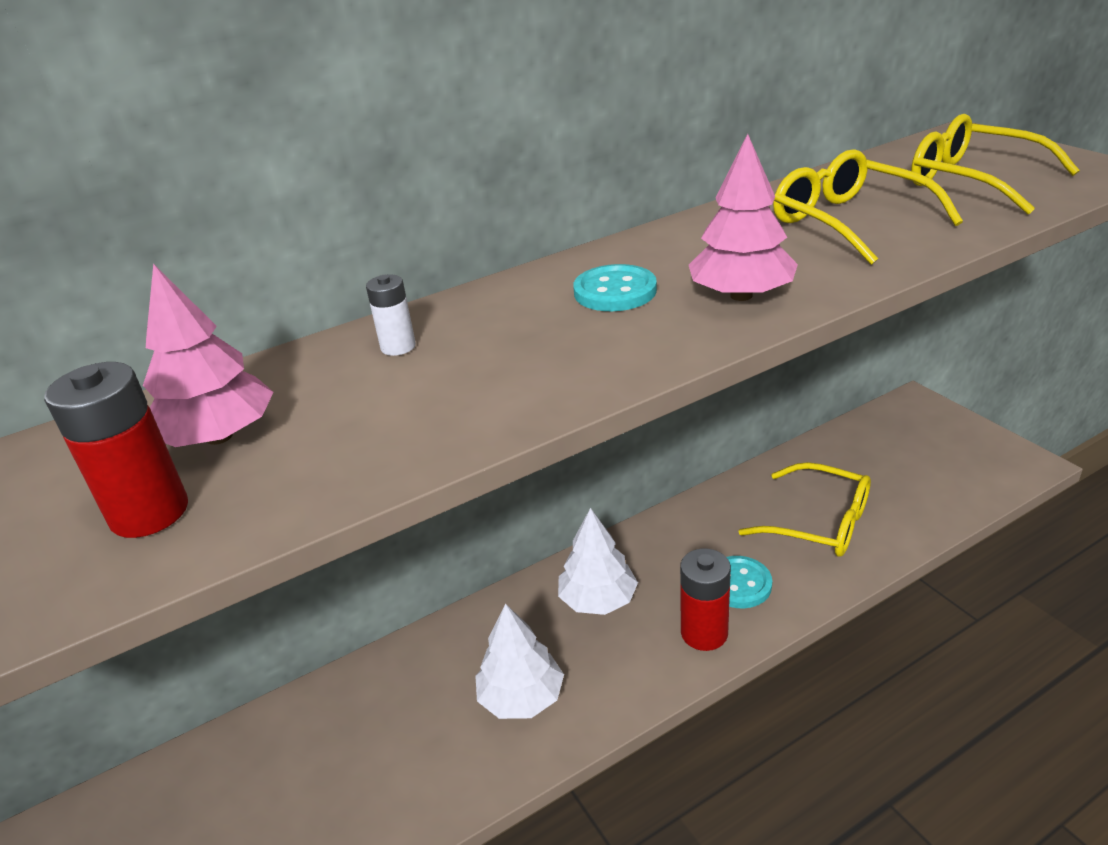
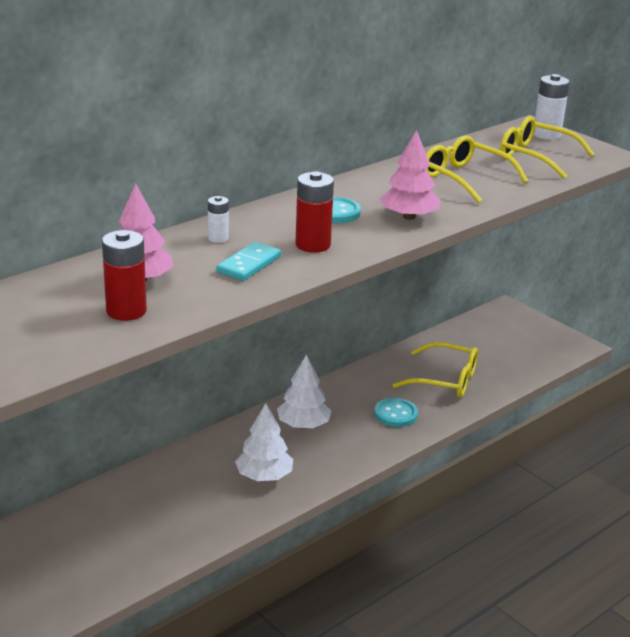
camera: 15 degrees left, 5 degrees down
red battery [680,548,731,651] -> red battery moved to [295,171,334,253]
none -> turquoise domino [217,242,281,281]
none -> white battery [534,74,570,140]

